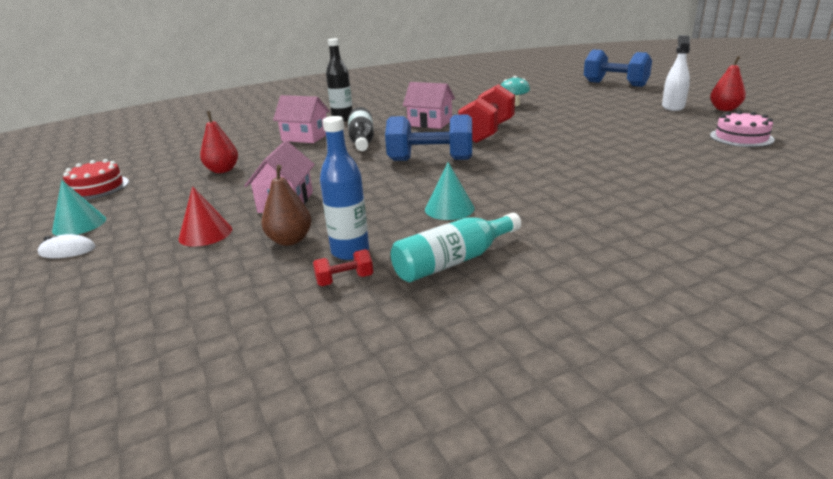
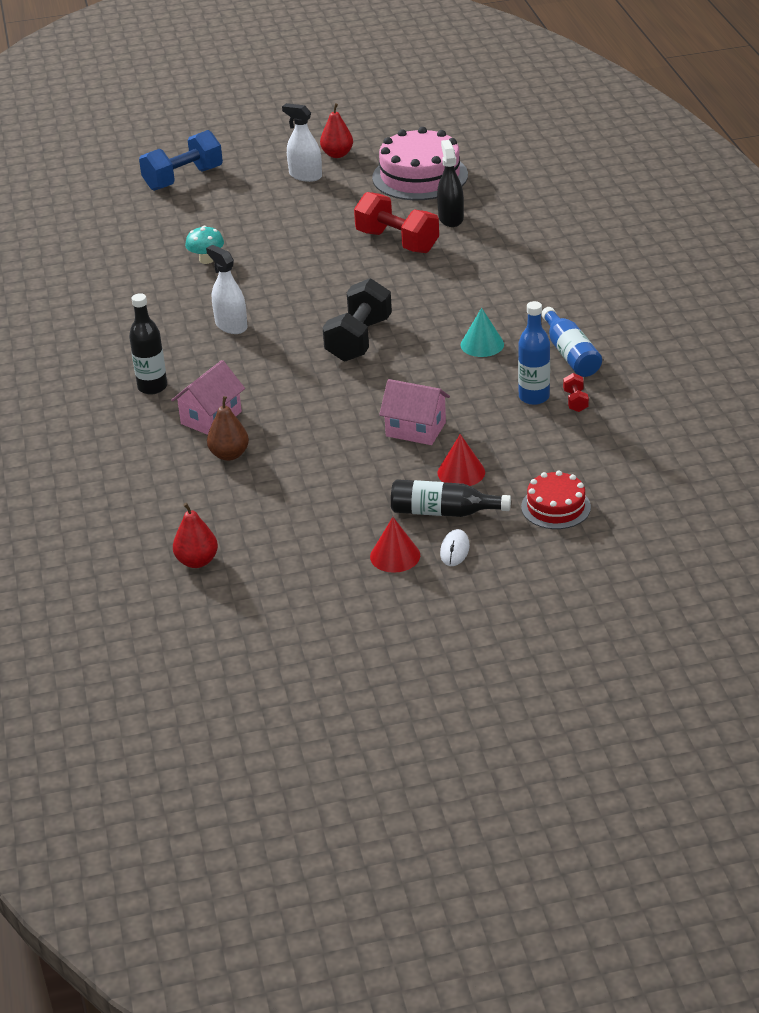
camera: 75 degrees left, 10 degrees up
turquoise cone [52,180,106,236] -> red cone [370,517,420,573]
red cake [63,159,129,200] -> red cake moved to [521,470,591,529]
red pear [200,111,238,173] -> red pear moved to [173,503,218,568]
brown pear [261,165,312,246] -> brown pear moved to [207,396,249,461]
black bottle [348,107,374,151] -> black bottle moved to [391,479,511,517]
blue dumbbell [385,114,472,161] -> black dumbbell [322,278,392,362]
turquoise bottle [391,213,521,282] -> blue bottle [541,307,602,377]
pink house [403,82,455,129] -> white spray bottle [206,245,248,334]
red dumbbell [458,84,515,143] -> red dumbbell moved to [354,192,439,253]
pink cake [710,111,775,147] -> pink cake [372,127,468,200], size x1.79
none -> black spray bottle [437,140,464,227]

